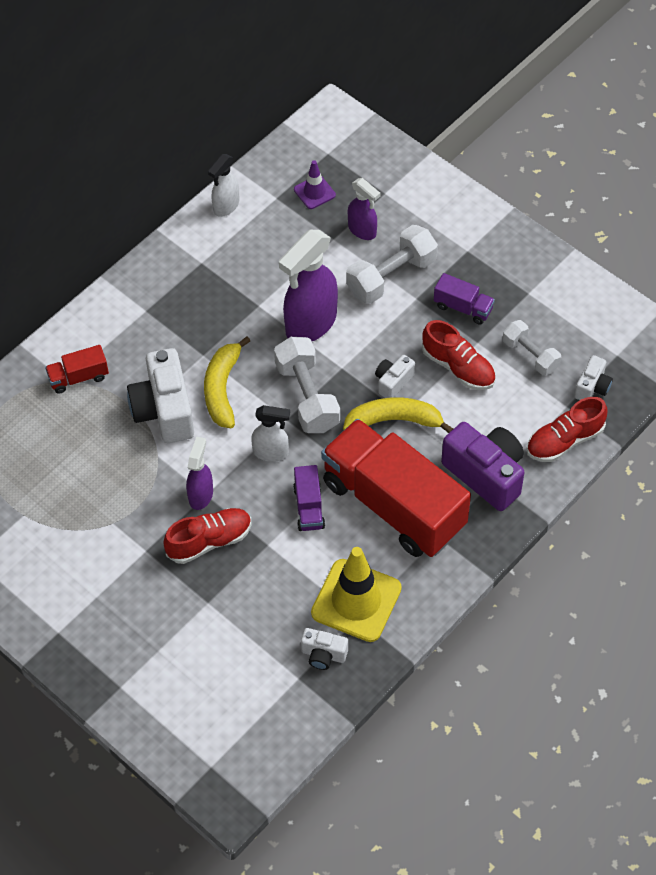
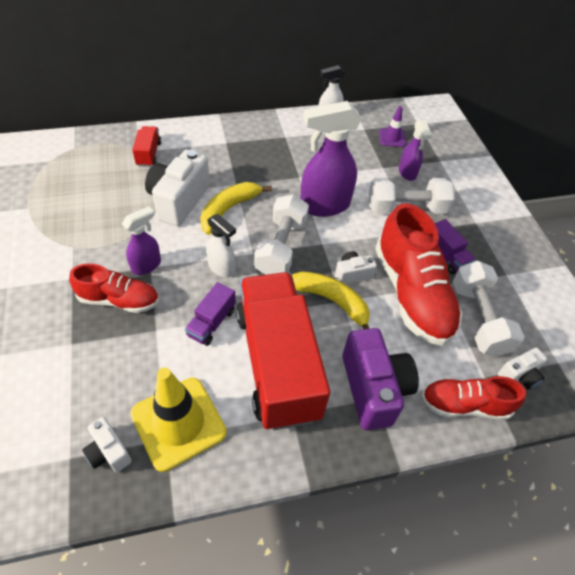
camera: 30 degrees right, 5 degrees down
red truck [45,345,109,394] -> red truck turned 75 degrees clockwise [132,126,161,167]
red shoe [422,320,495,390] -> red shoe [375,204,462,346], size x1.71
white dumbbell [503,320,561,376] -> white dumbbell [453,260,525,357], size x1.56

